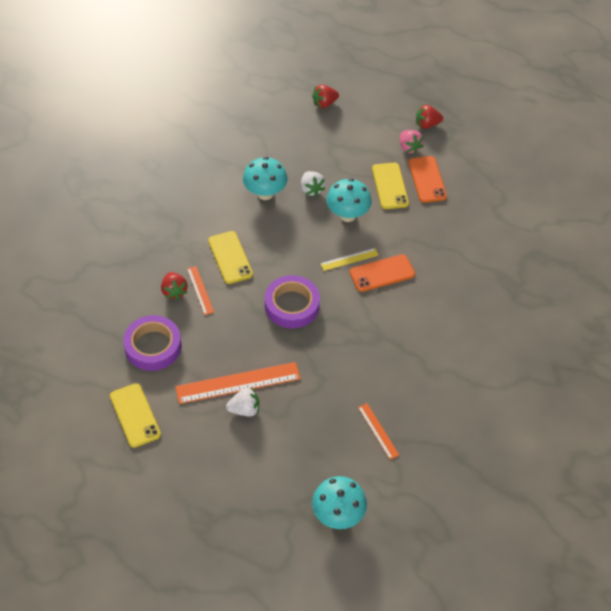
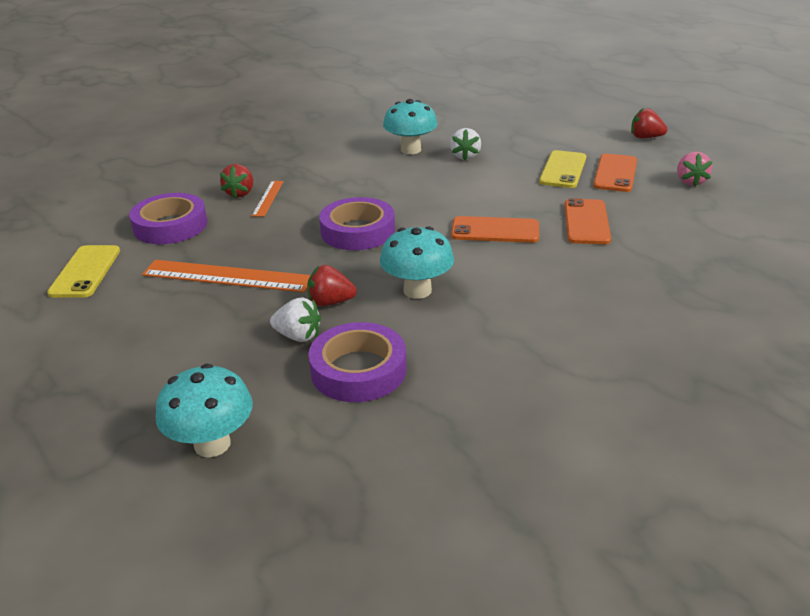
camera: 30 degrees right, 20 degrees down
yellow phone [208,231,253,284] -> none
white strawberry [226,388,259,416] -> white strawberry moved to [270,297,321,342]
red strawberry [312,85,339,108] -> red strawberry moved to [307,265,357,306]
yellow ruler [320,248,379,271] -> none
turquoise mushroom [326,178,372,222] -> turquoise mushroom moved to [380,226,454,299]
orange ruler [358,403,399,460] -> purple tape [308,322,407,402]
pink strawberry [400,130,424,154] -> pink strawberry moved to [677,152,713,186]
none -> orange phone [565,198,611,244]

